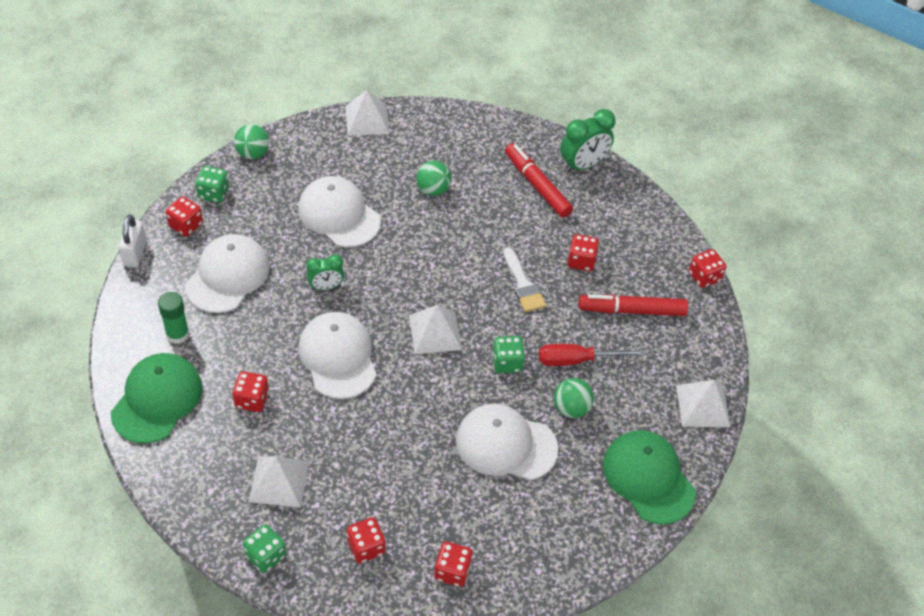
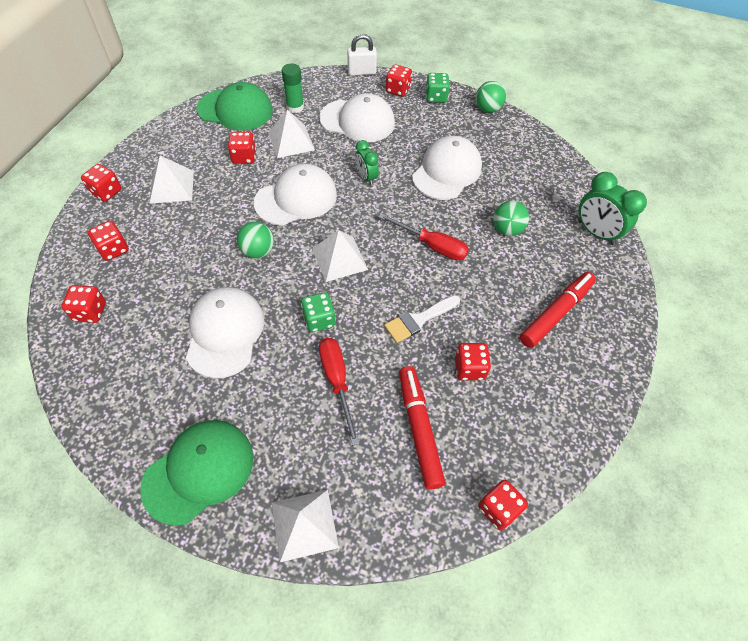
camera: 80 degrees right, 5 degrees up
green dice [243,524,286,573] -> red dice [81,164,121,202]
white pyramid [345,90,390,136] -> white pyramid moved to [268,109,315,158]
green ball [554,378,594,418] -> green ball moved to [237,222,274,258]
green clock [560,109,616,173] -> green clock moved to [578,172,647,245]
none -> red screwdriver [378,213,469,261]

